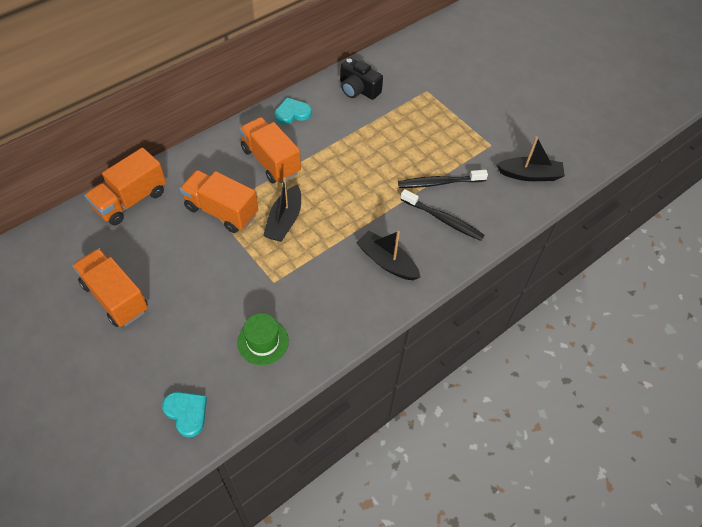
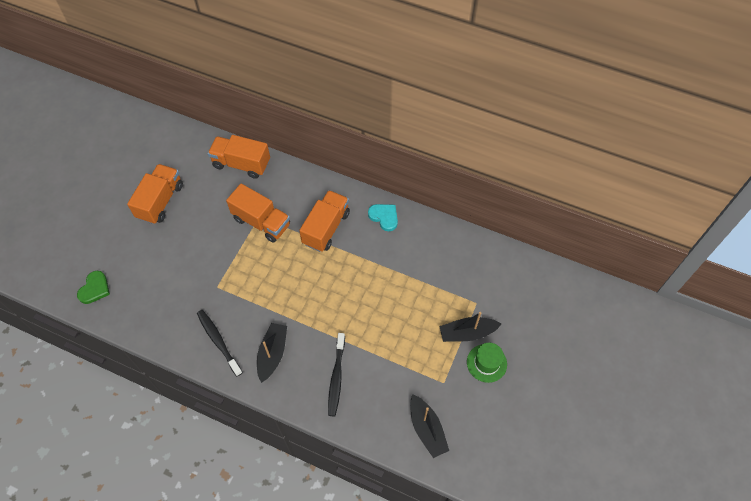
camera: 65 degrees right, 5 degrees up
turquoise heart [162,392,207,437] -> green heart [77,271,110,304]
orange truck [179,170,258,233] -> orange truck turned 120 degrees clockwise [226,184,290,243]
green hat [237,313,289,365] -> green hat moved to [467,343,507,383]
black boat [263,177,301,242] -> black boat moved to [439,312,501,342]
black camera [340,58,383,100] -> none
black toothbrush [398,170,488,188] -> black toothbrush moved to [197,310,243,377]

